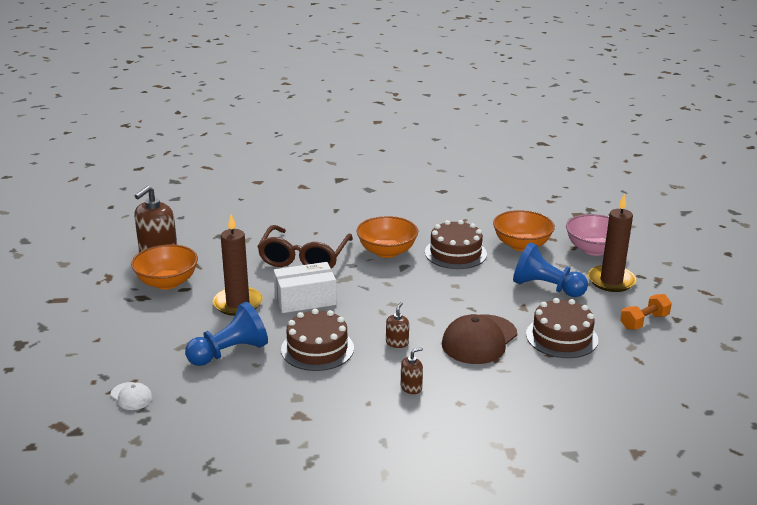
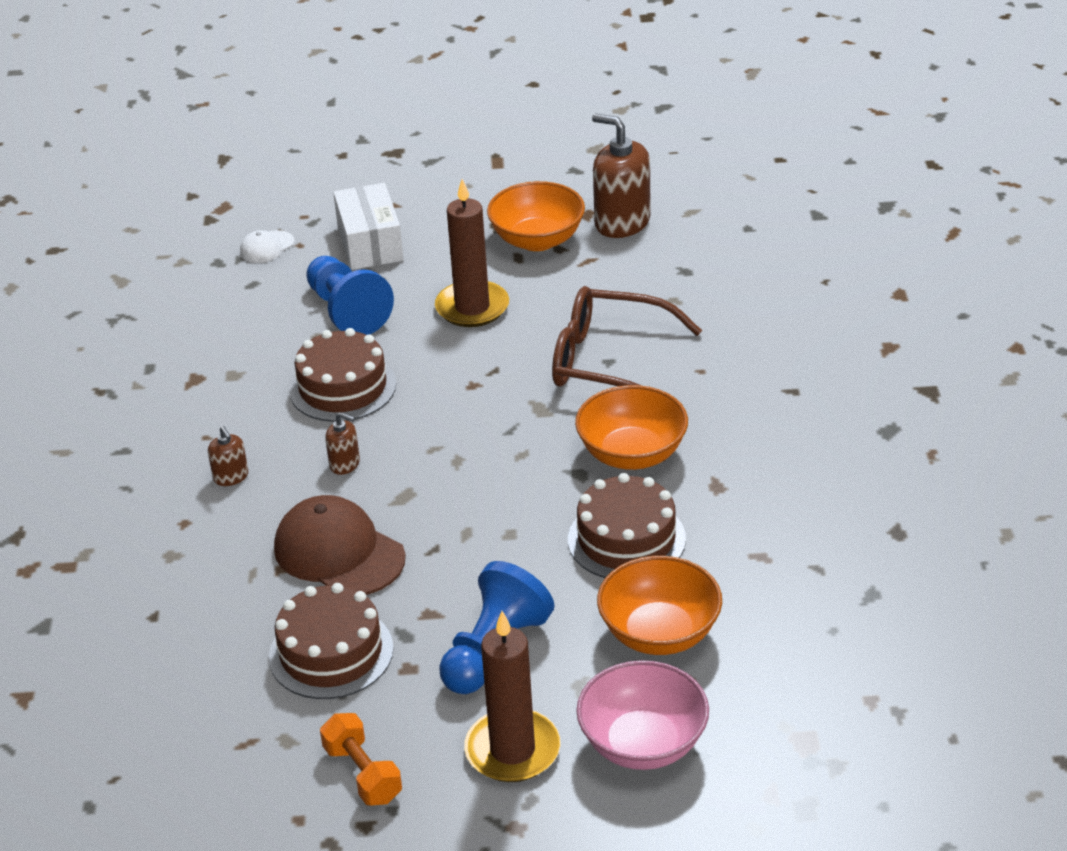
camera: 95 degrees right, 10 degrees up
white box [273,262,337,313] -> white box moved to [333,183,404,270]

